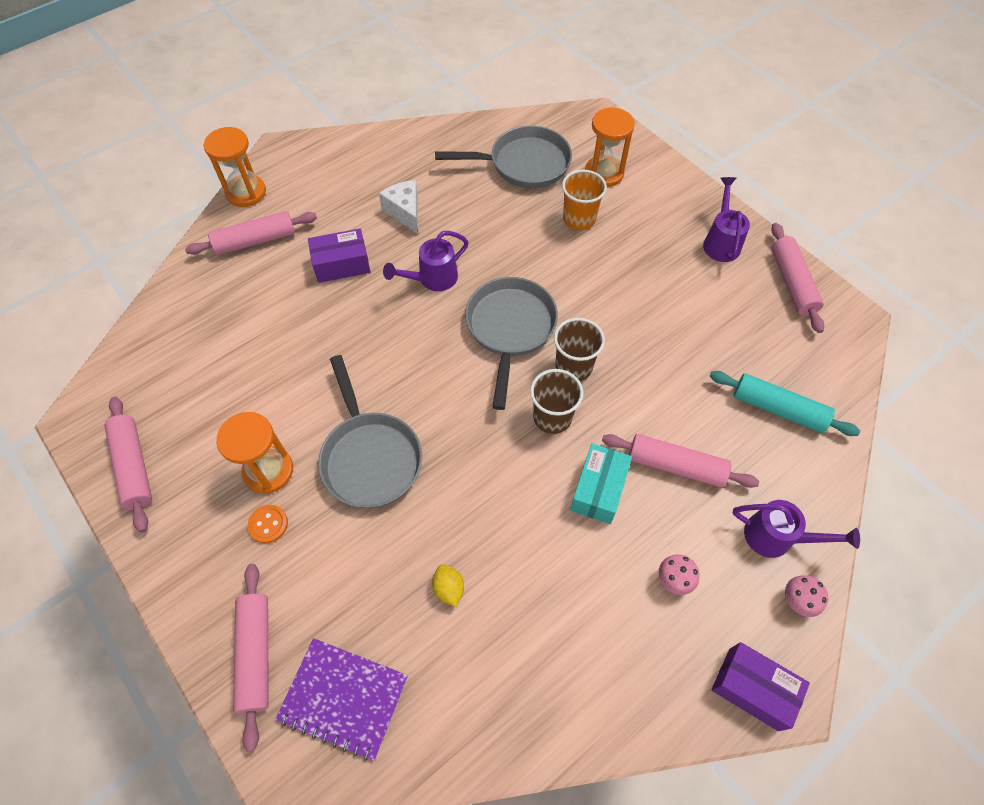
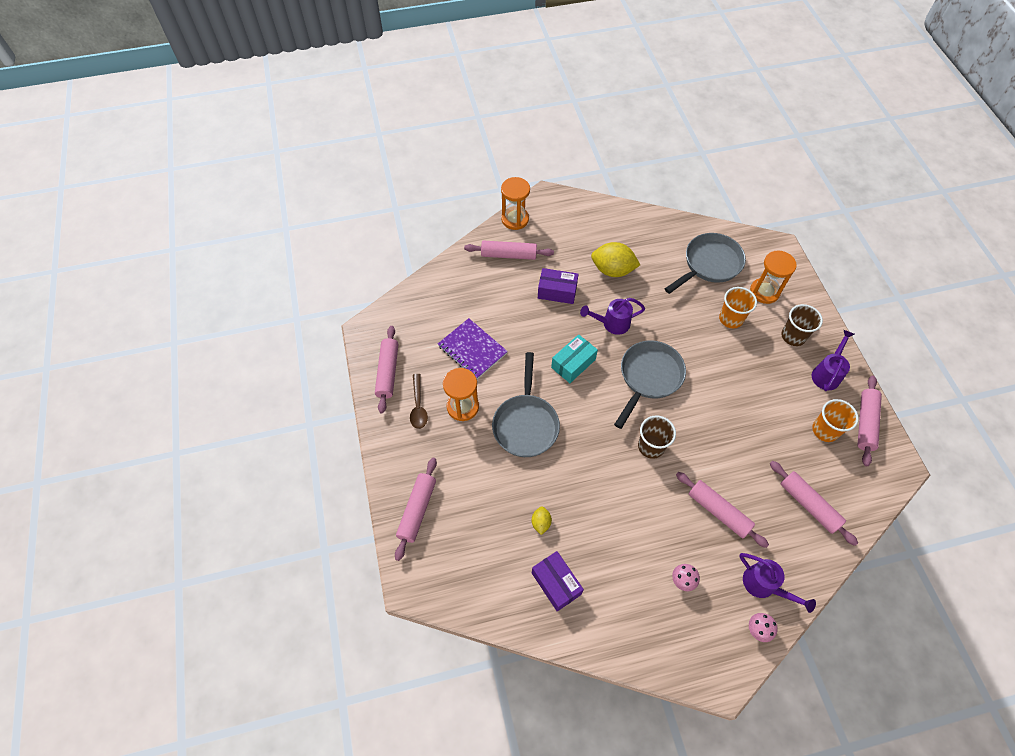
camera: 25 degrees right, 0 degrees up
orange button [247,505,288,543] -> none
purple notebook [275,638,408,761] -> purple notebook moved to [438,318,508,379]
white cheese [379,180,418,234] -> yellow lemon [591,242,640,277]
grey pan [435,126,572,188] -> grey pan turned 60 degrees counterclockwise [665,233,746,294]
brown cup [554,318,605,381] -> brown cup moved to [781,304,823,346]
turquoise box [570,443,632,524] -> turquoise box moved to [551,334,598,383]
turquoise rolling pin [710,371,860,436] -> pink rolling pin [770,461,858,546]
purple box [711,642,810,731] -> purple box moved to [532,551,584,611]
none -> brown spoon [410,374,428,429]
none -> orange cup [812,399,859,442]

